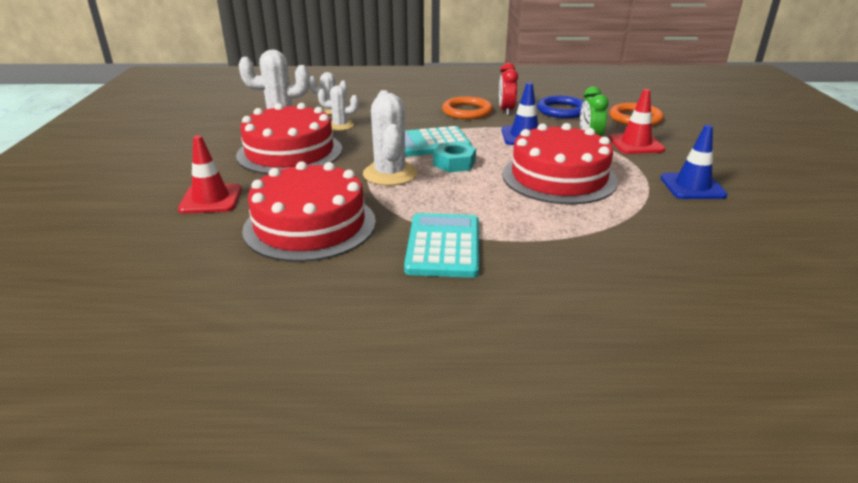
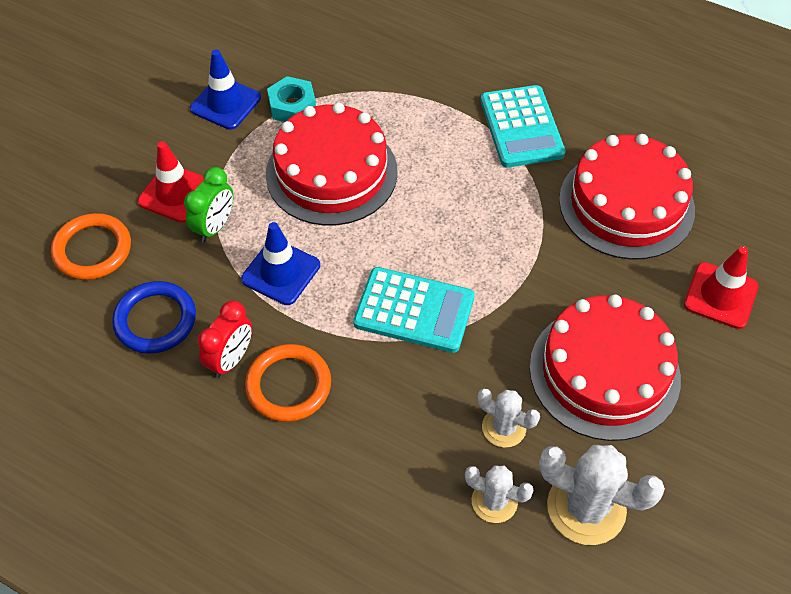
camera: 150 degrees left, 25 degrees up
white cactus [363,90,417,186] -> none
turquoise calculator [404,213,479,278] -> turquoise calculator turned 45 degrees counterclockwise [480,85,566,167]
turquoise nut [433,142,476,173] -> turquoise nut moved to [267,76,316,122]

